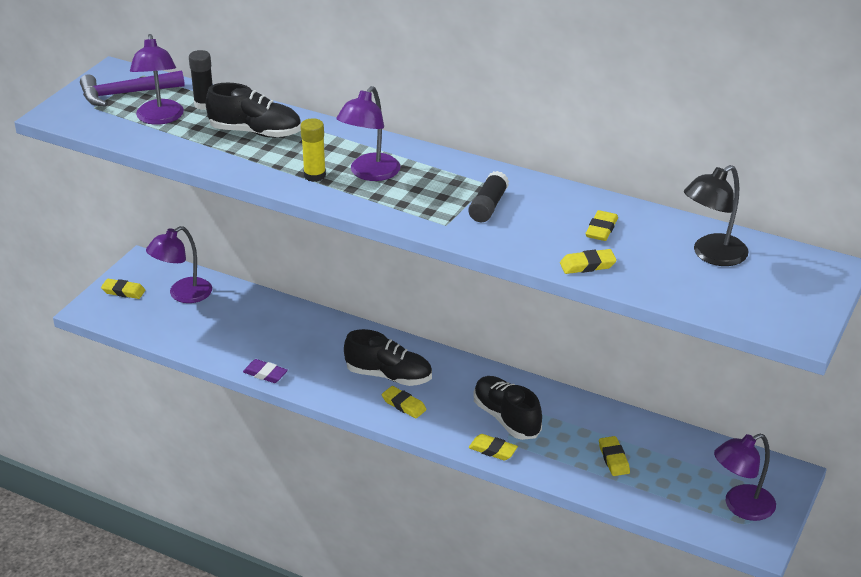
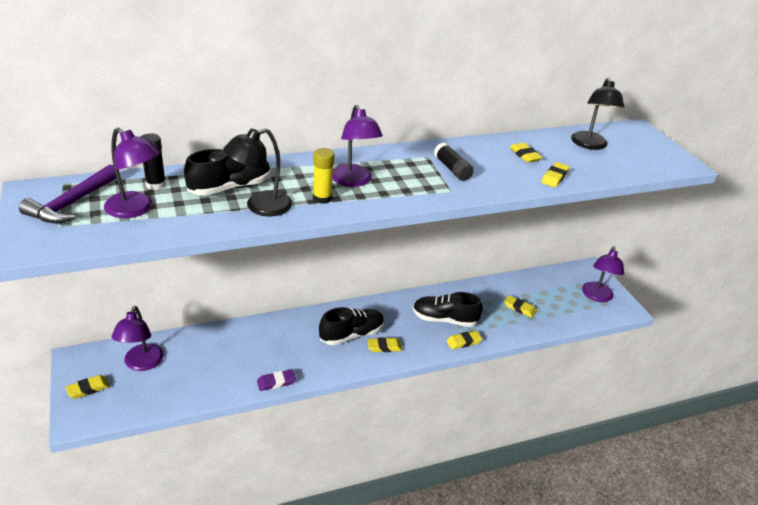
camera: 50 degrees left, 0 degrees up
none -> black lamp [223,128,292,217]

